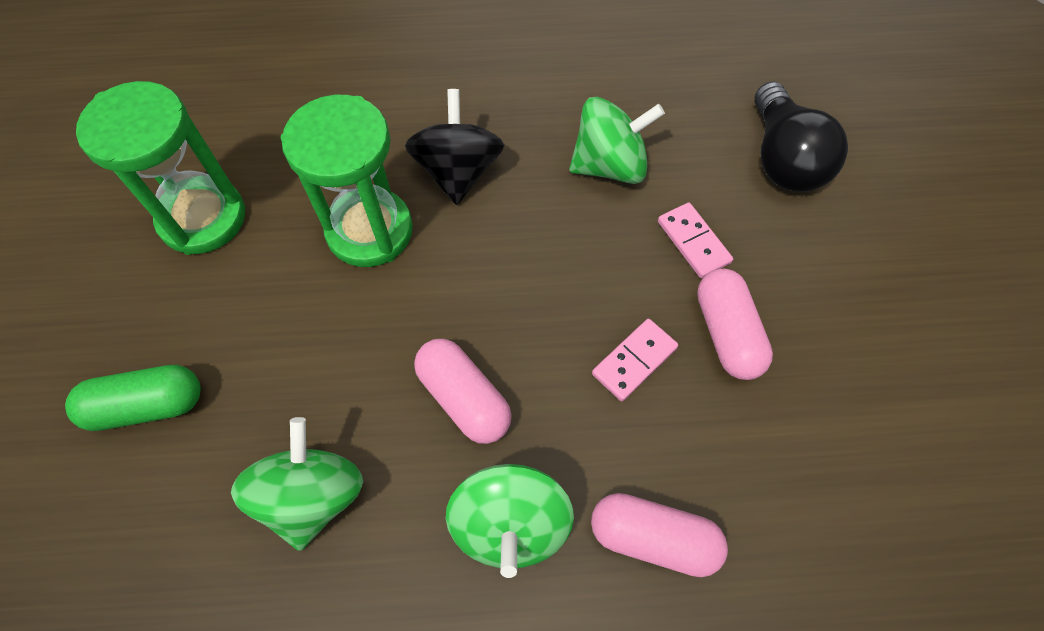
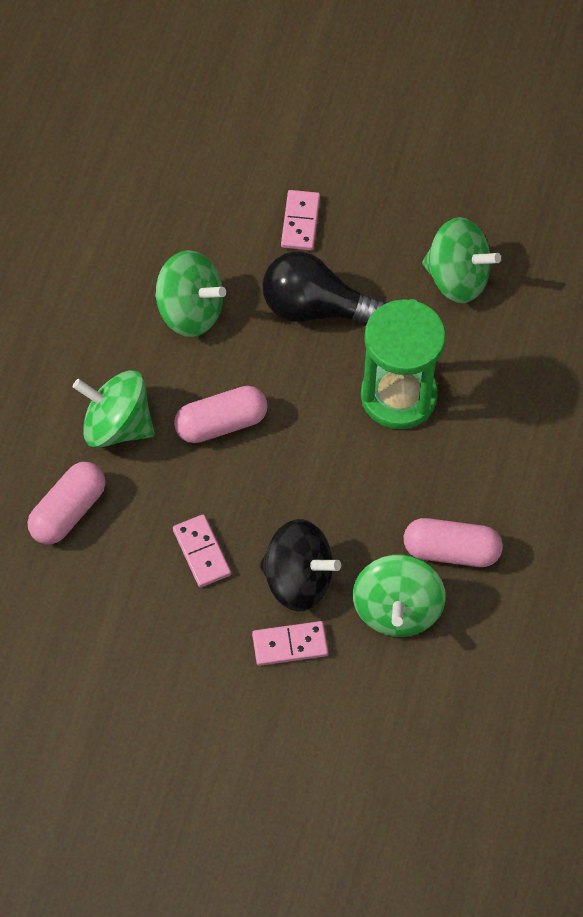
camera: 110 degrees right, 0 degrees up
green capsule [65,365,201,431] -> pink domino [281,190,320,250]
green hourglass [76,81,246,255] -> green spinning top [422,217,501,304]
black spinning top [405,89,504,205] -> black spinning top moved to [259,519,341,612]
pink capsule [697,269,773,380] -> pink capsule moved to [404,518,503,567]
black light bulb [755,82,848,192] -> black light bulb moved to [262,251,386,324]

